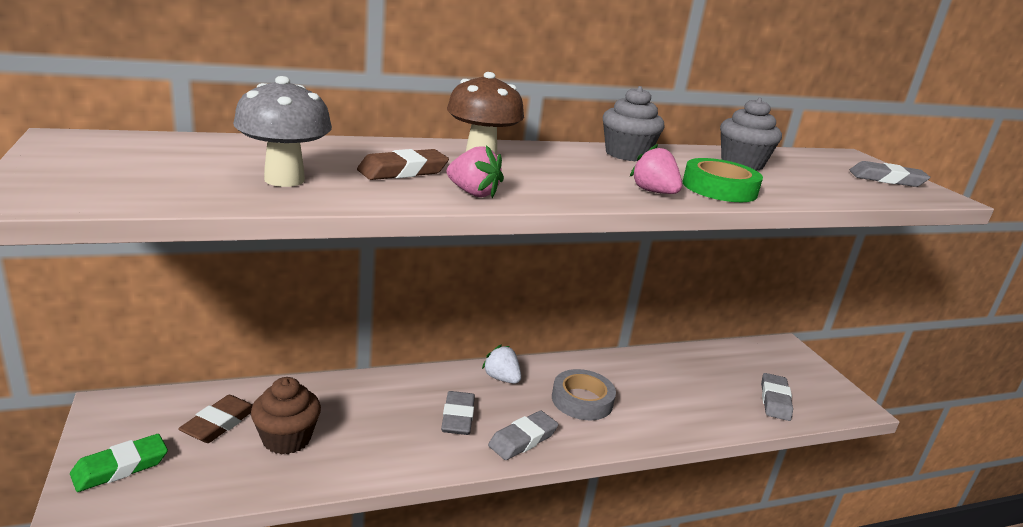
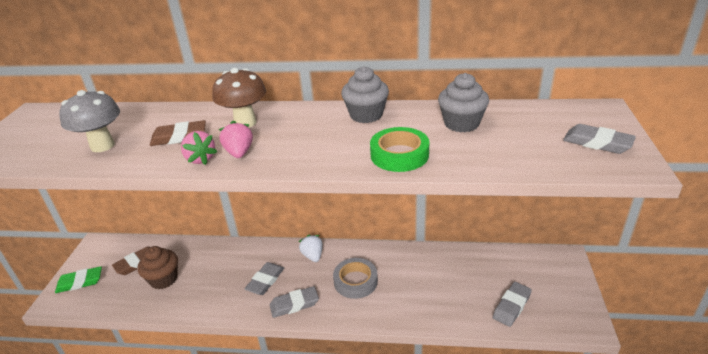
camera: 30 degrees right, 10 degrees up
pink strawberry [630,144,682,194] -> pink strawberry moved to [219,121,253,158]

